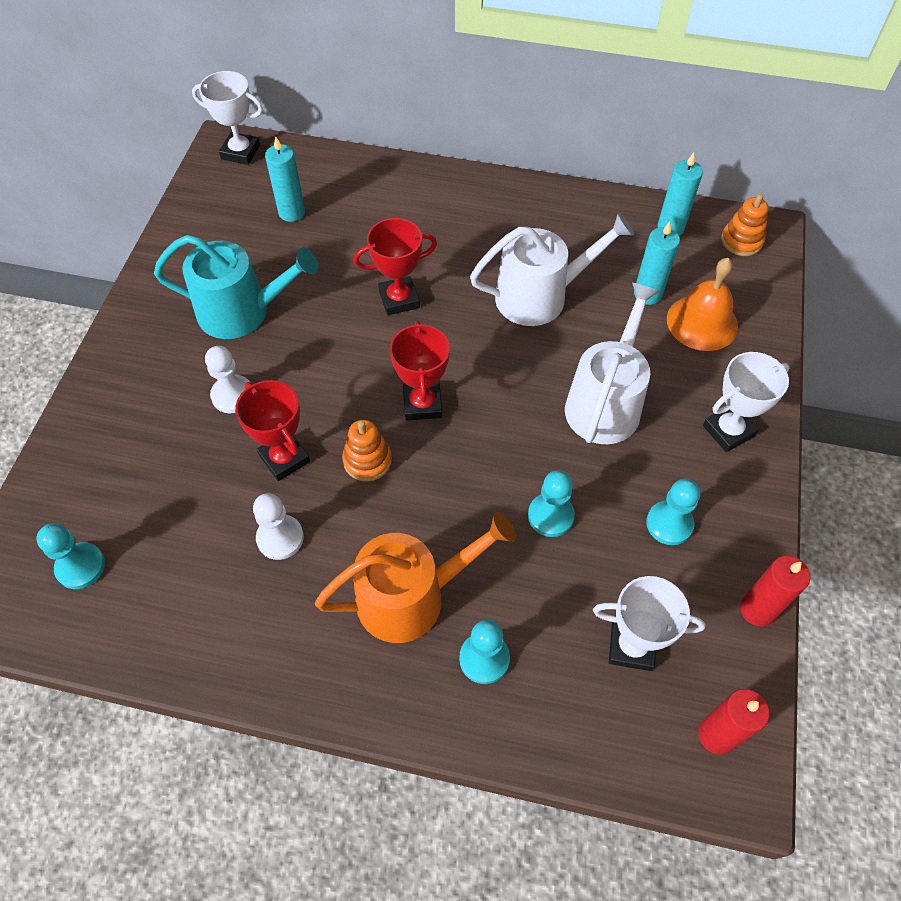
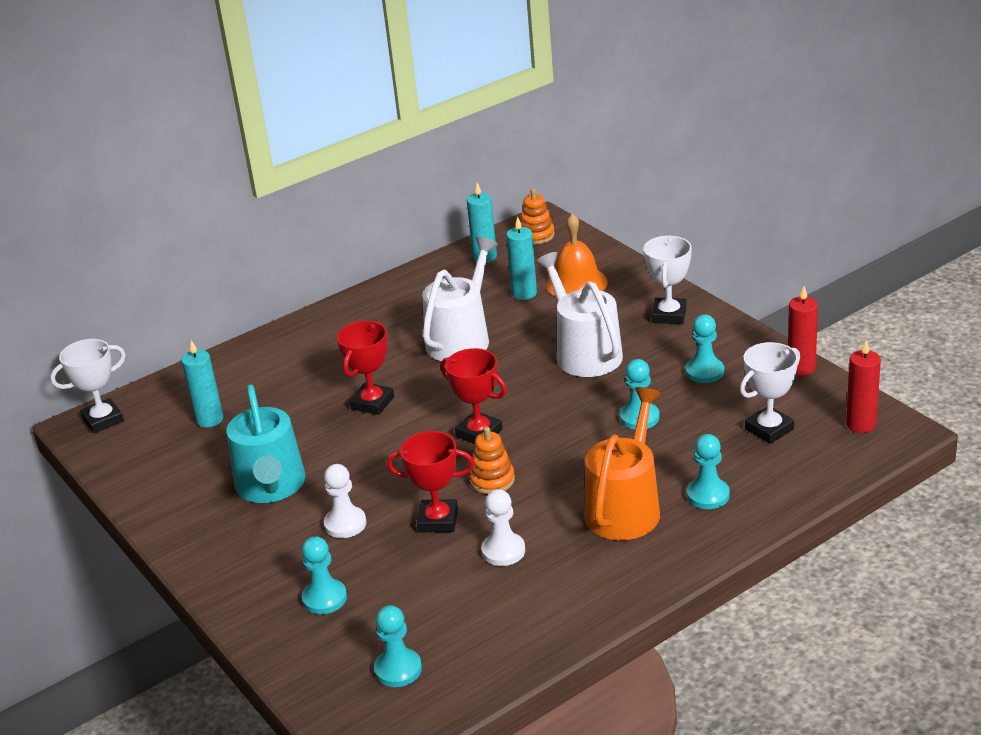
camera: 45 degrees left, 25 degrees down
turquoise watering can [154,235,318,339] -> turquoise watering can turned 120 degrees clockwise [227,384,305,503]
none -> turquoise pawn [302,536,347,614]

